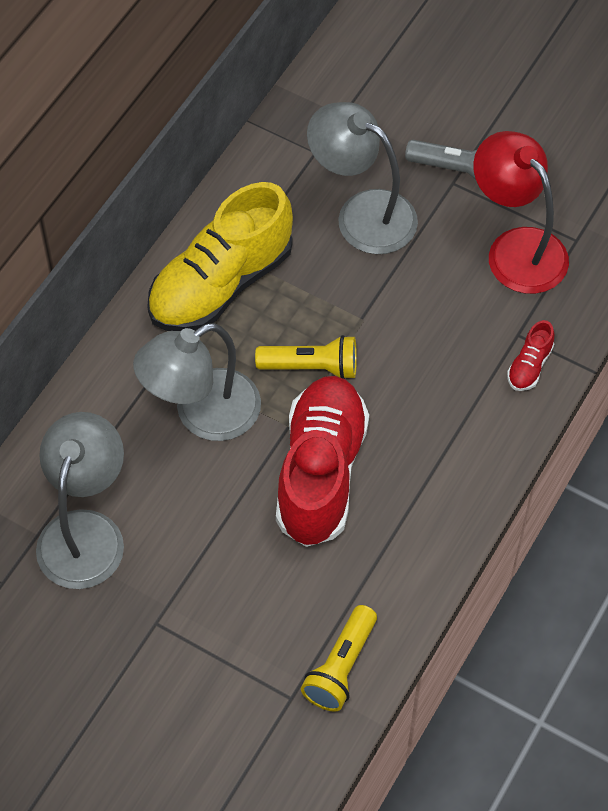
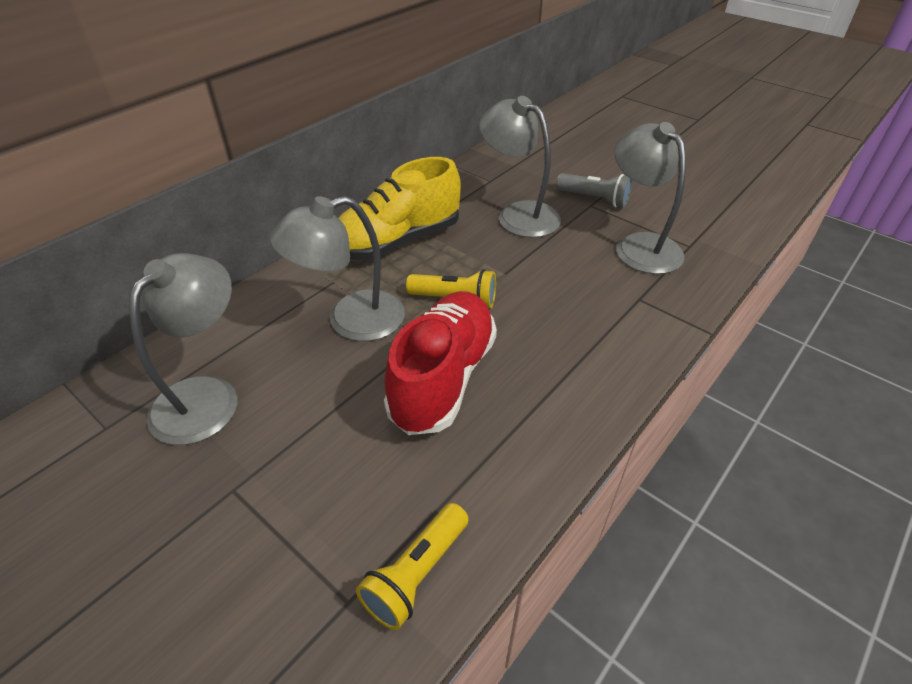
camera: 10 degrees right, 15 degrees down
red lamp [473,131,569,294] -> grey lamp [614,122,686,274]
red shoe [507,320,554,391] -> none

